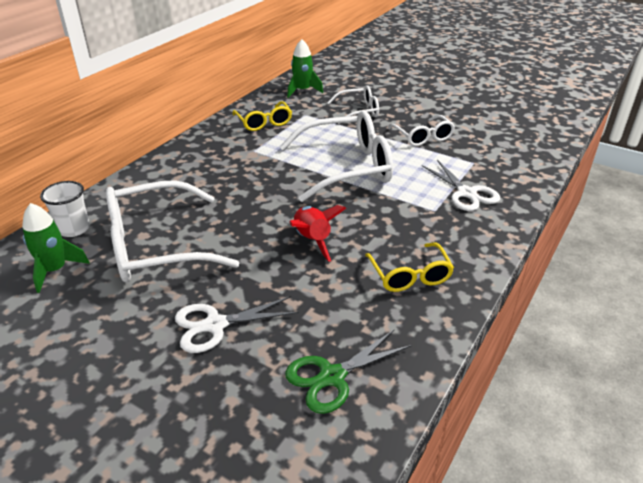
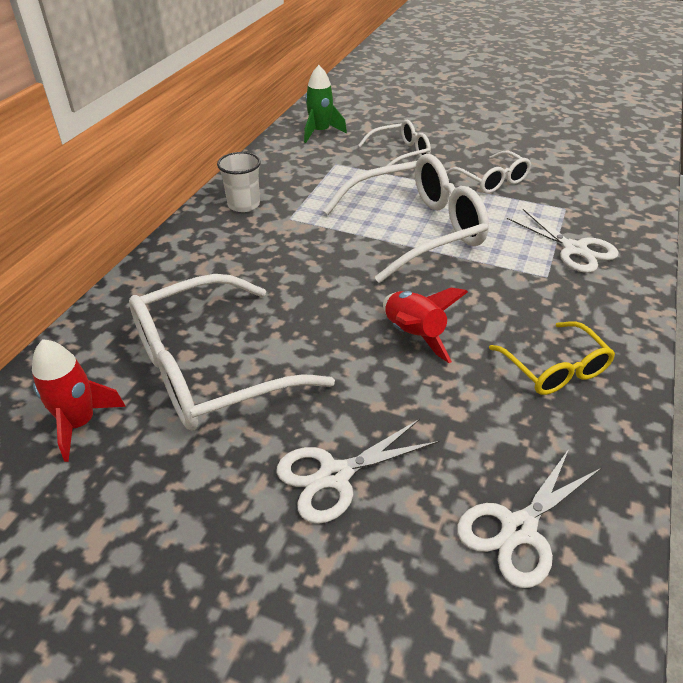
camera: 10 degrees left, 5 degrees up
green rocket [22,203,90,293] -> red rocket [32,339,126,462]
white cup [40,181,90,237] -> white cup moved to [217,152,261,212]
yellow glasses [233,101,292,131] -> none
green scissors [285,330,412,414] -> white scissors [457,449,601,588]

